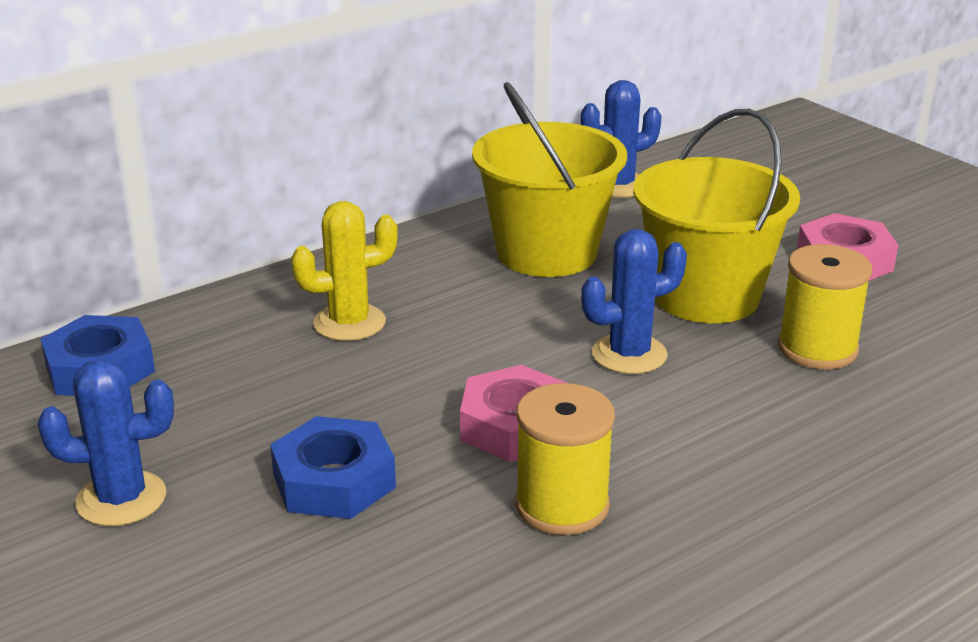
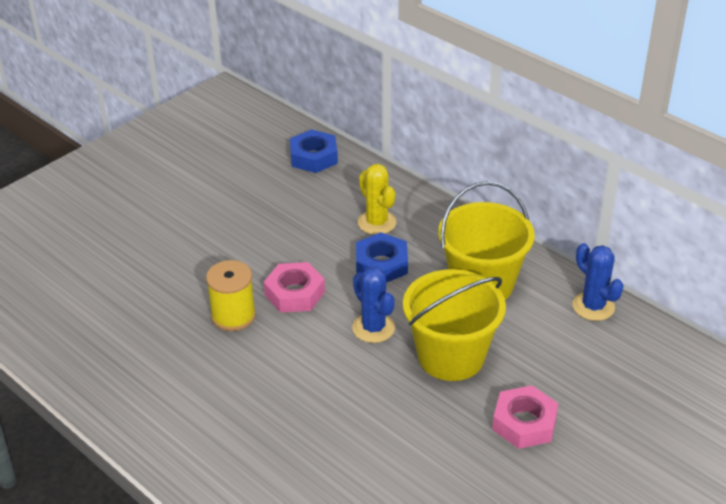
camera: 80 degrees right, 10 degrees up
blue cactus [38,359,174,526] -> none
blue nut [270,416,396,519] -> blue nut moved to [356,232,408,283]
yellow spool [778,244,872,369] -> none

